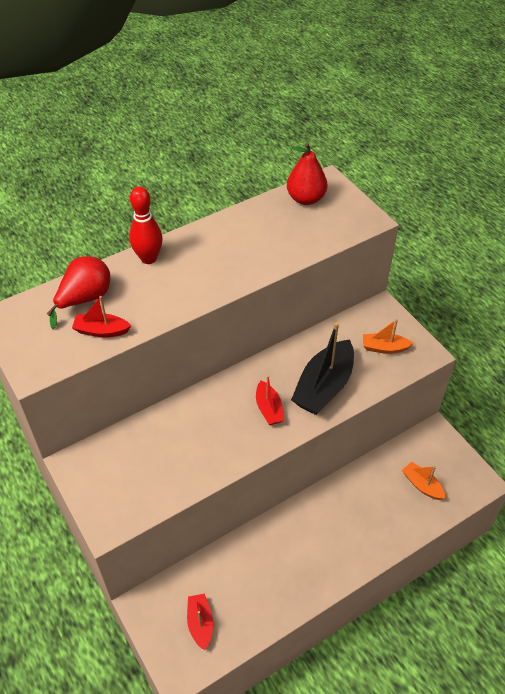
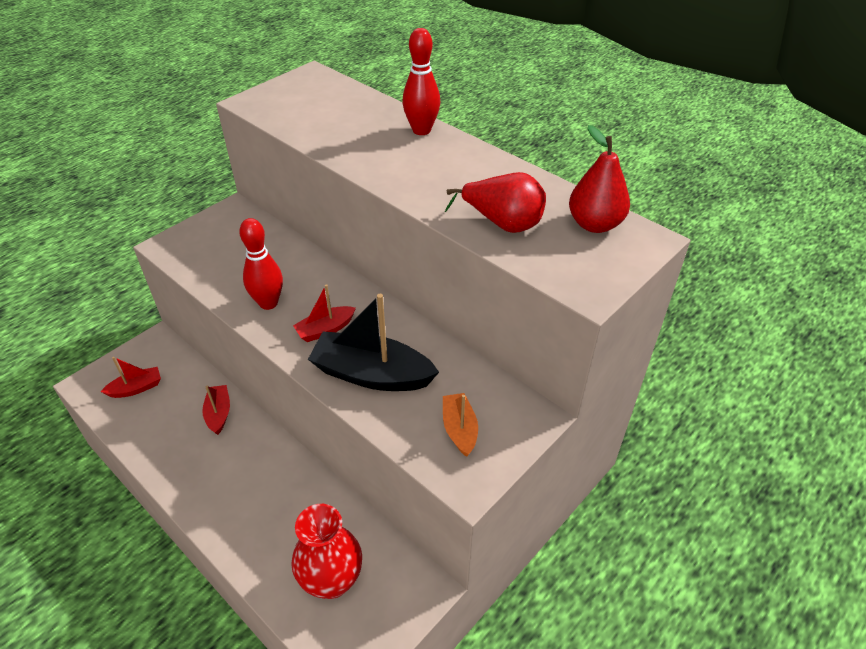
camera: 75 degrees right, 5 degrees down
red pear [47,256,110,329] -> red pear moved to [445,172,546,233]
red boat [72,296,131,337] -> red boat moved to [202,385,230,435]
orange boat [402,462,446,500] -> red vase [291,504,362,599]
none -> red bowling pin [239,218,283,310]

